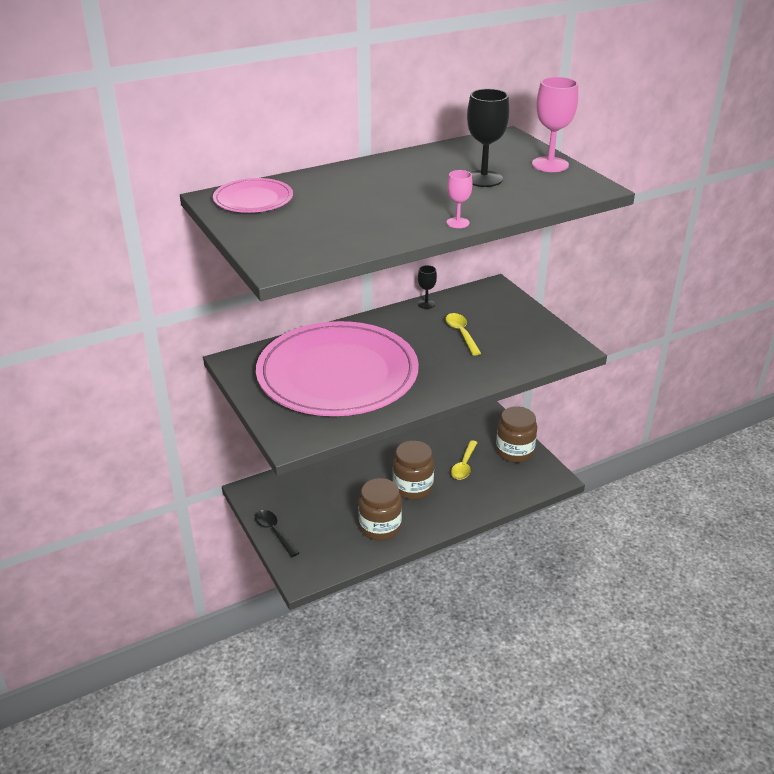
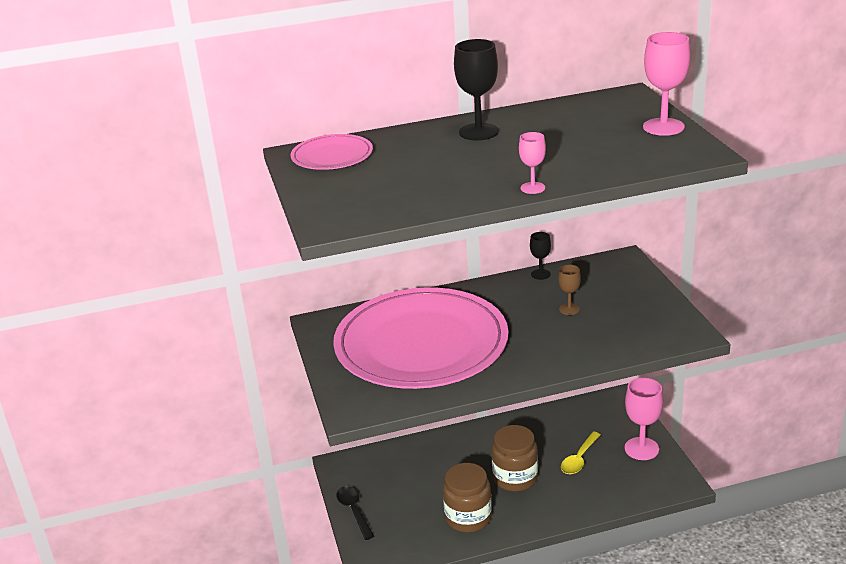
camera: 15 degrees right, 5 degrees down
yellow spoon [446,313,481,355] -> brown goblet [558,265,581,315]
black goblet [467,89,509,187] -> black goblet moved to [454,39,499,140]
brown jar [496,406,537,463] -> pink goblet [625,378,663,460]

